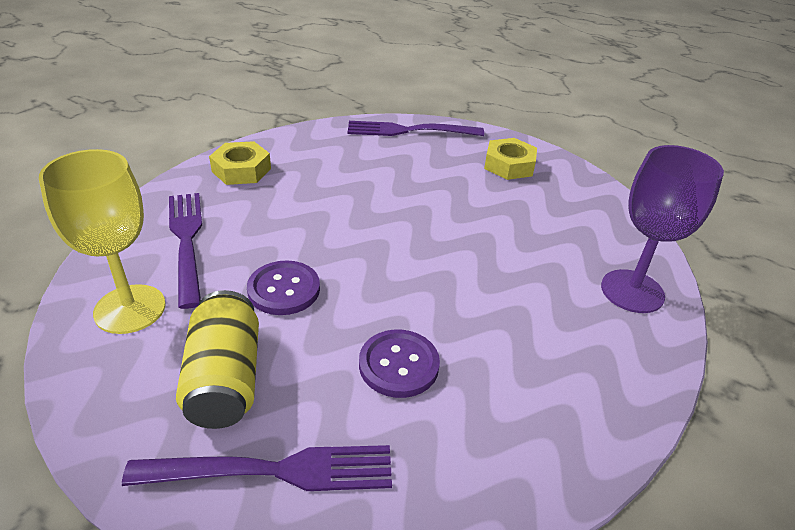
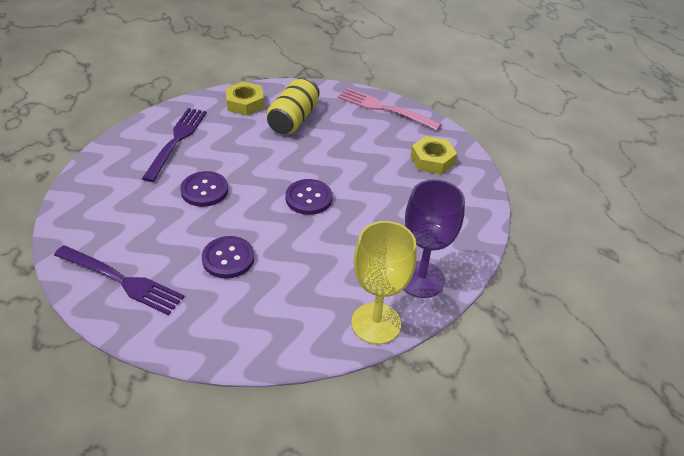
camera: 30 degrees right, 5 degrees up
yellow goblet [39,149,166,334] -> yellow goblet moved to [351,221,417,344]
yellow can [176,290,259,429] -> yellow can moved to [267,77,320,134]
purple fork [348,121,484,136] -> pink fork [338,88,442,131]
none -> purple button [286,179,332,215]

